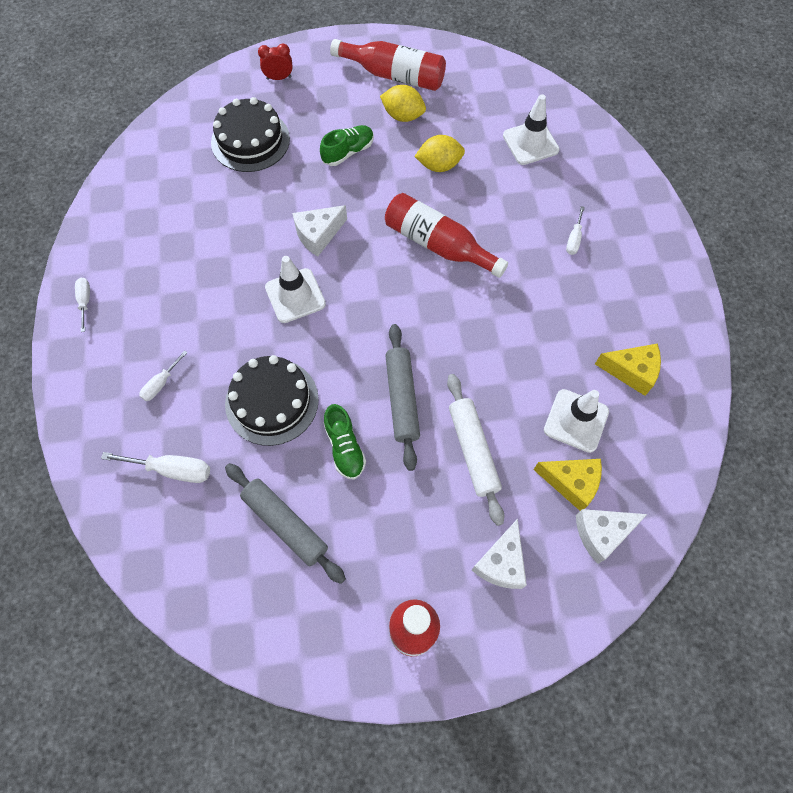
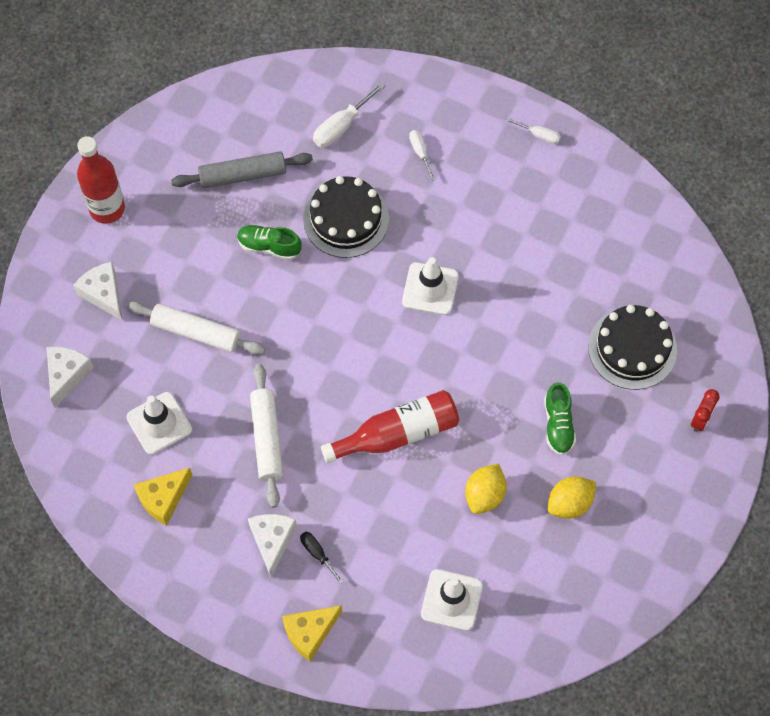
camera: 125 degrees right, 0 degrees up
white cheese [292,205,347,257] -> white cheese moved to [248,514,297,577]
red bottle [330,39,446,91] -> none
grey rolling pin [385,324,420,471] -> none
yellow cheese [534,459,602,511] -> yellow cheese moved to [282,605,342,661]
white screwdriver [566,206,585,255] -> black screwdriver [300,532,344,584]
none -> white rolling pin [250,364,283,508]

